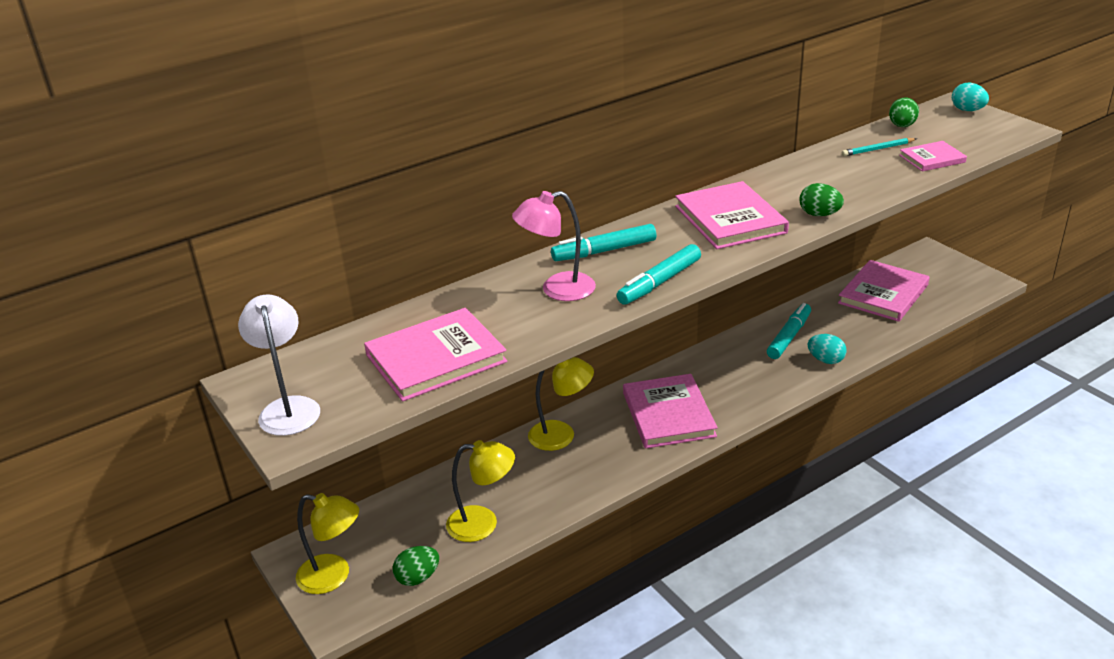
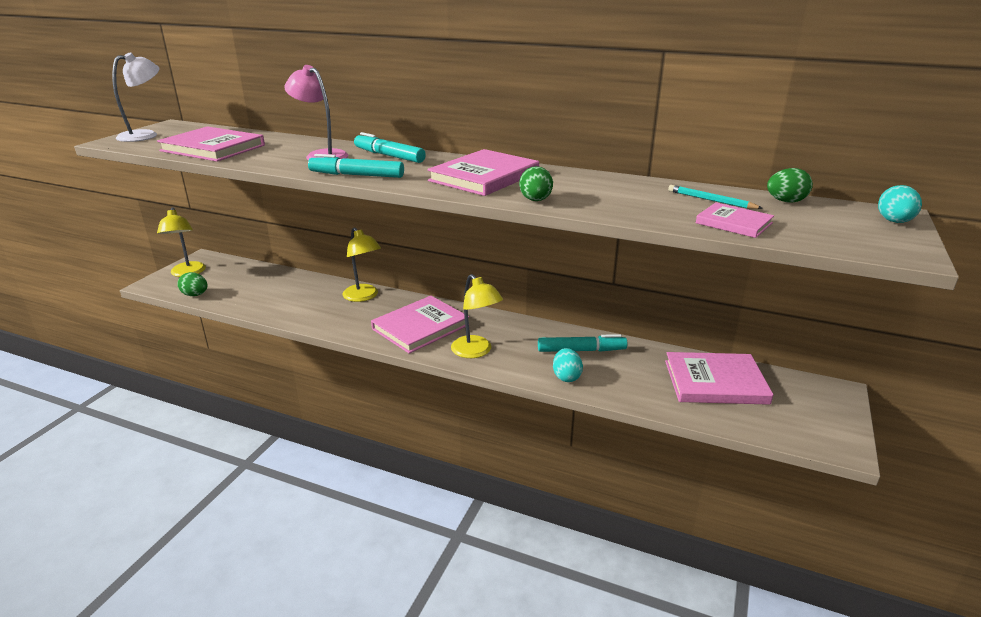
camera: 55 degrees right, 5 degrees down
yellow lamp [446,440,515,542] -> yellow lamp moved to [451,274,503,358]

